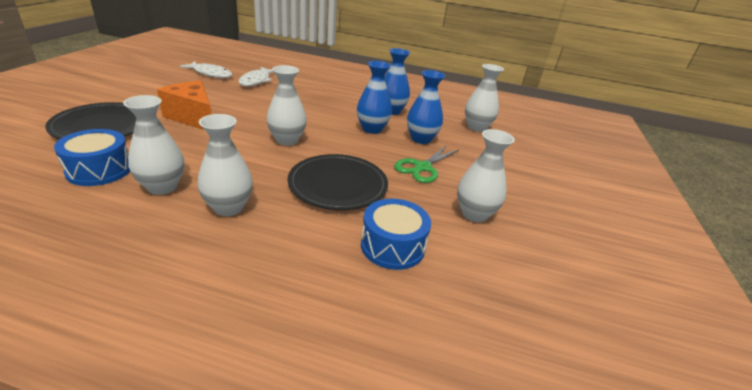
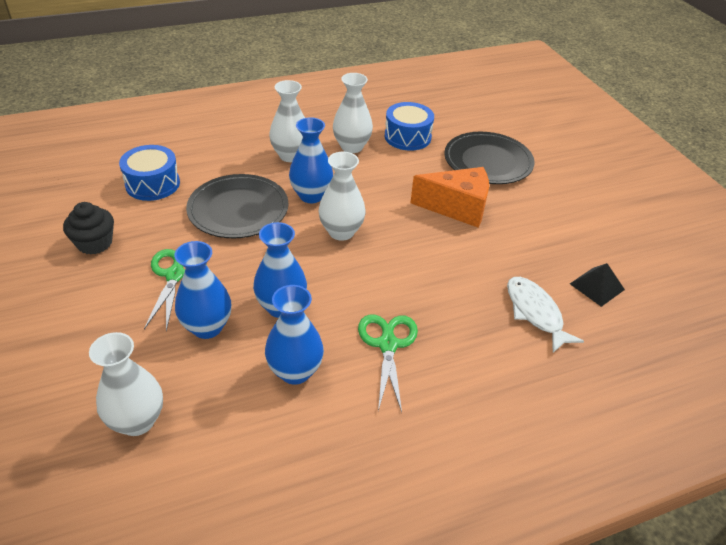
camera: 145 degrees right, 10 degrees up
white fish [180,61,232,78] -> black pyramid [570,263,625,307]
white vase [457,129,515,222] -> black cupcake [63,202,114,255]
none -> blue vase [289,117,333,203]
none -> green scissors [358,314,418,412]

